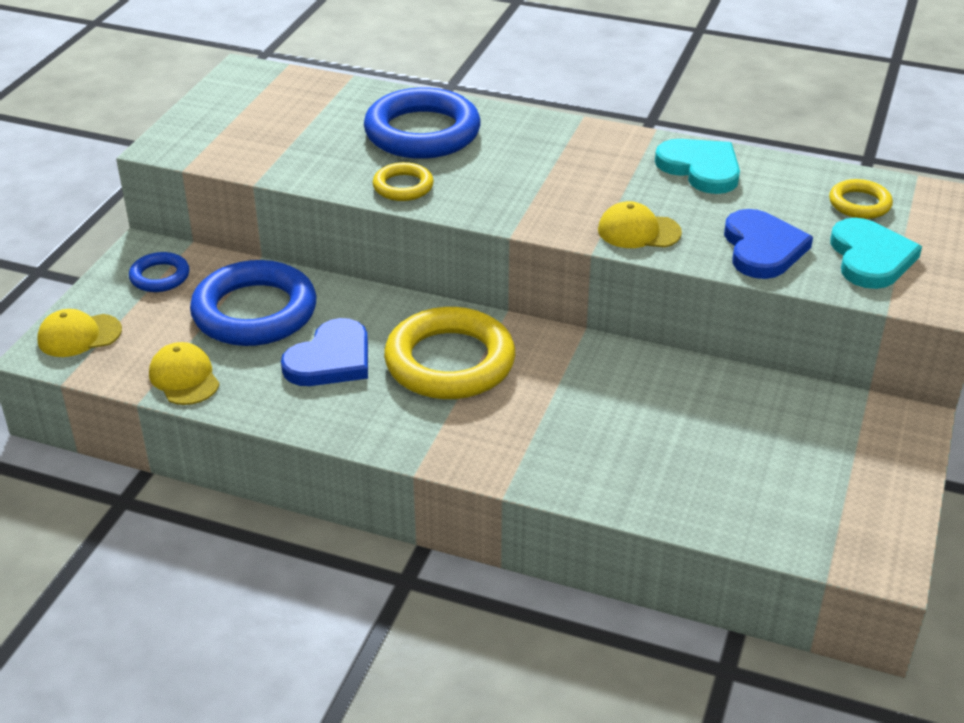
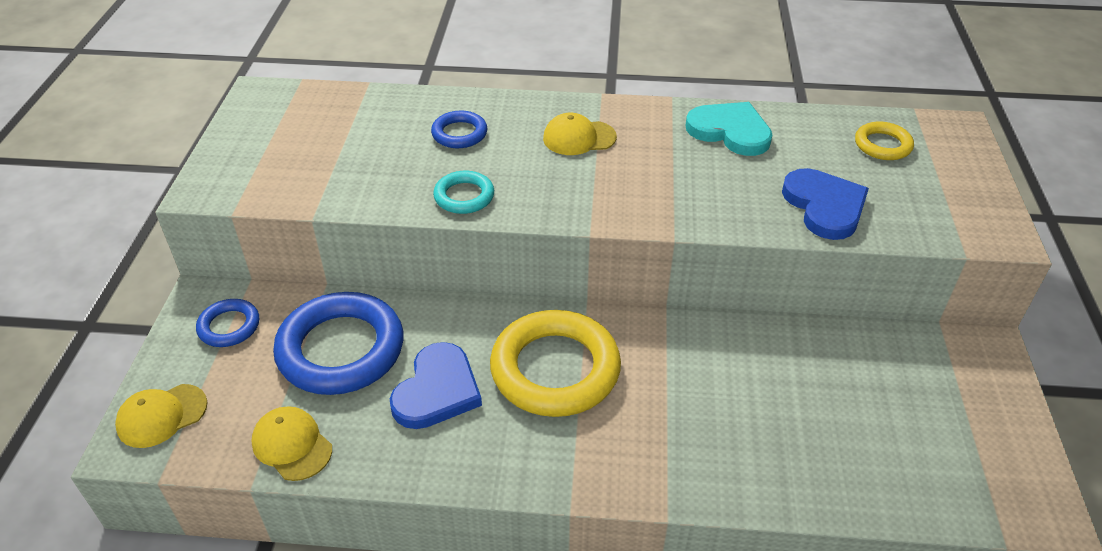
camera: 15 degrees left, 5 degrees up
blue ring [364,87,481,159] -> blue ring [431,111,487,148], size x0.49
yellow ring [373,162,434,201] -> turquoise ring [433,171,494,214]
yellow cap [598,201,682,248] -> yellow cap moved to [543,113,617,155]
turquoise heart [830,218,922,289] -> none

